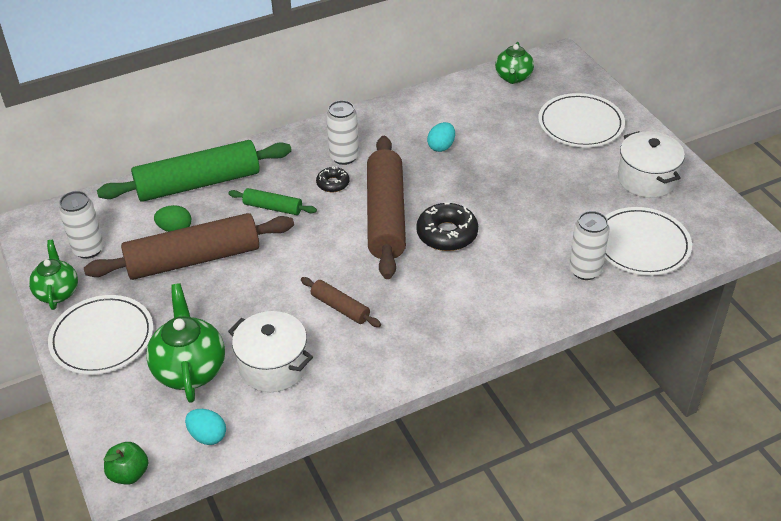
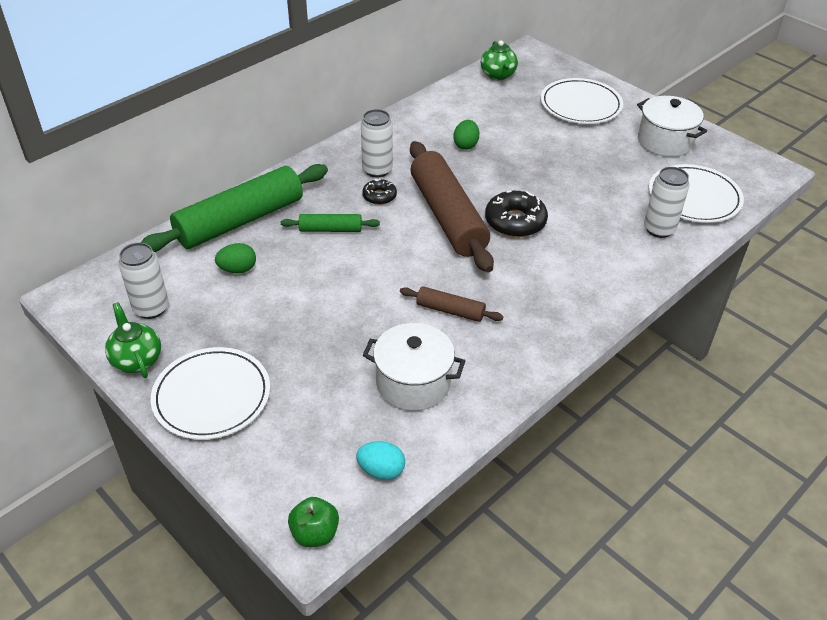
camera: 20 degrees left, 0 degrees up
brown rolling pin [84,213,294,280] -> none
green teapot [146,283,225,403] -> none
turquoise egg [427,122,455,152] -> green egg [453,120,479,150]

